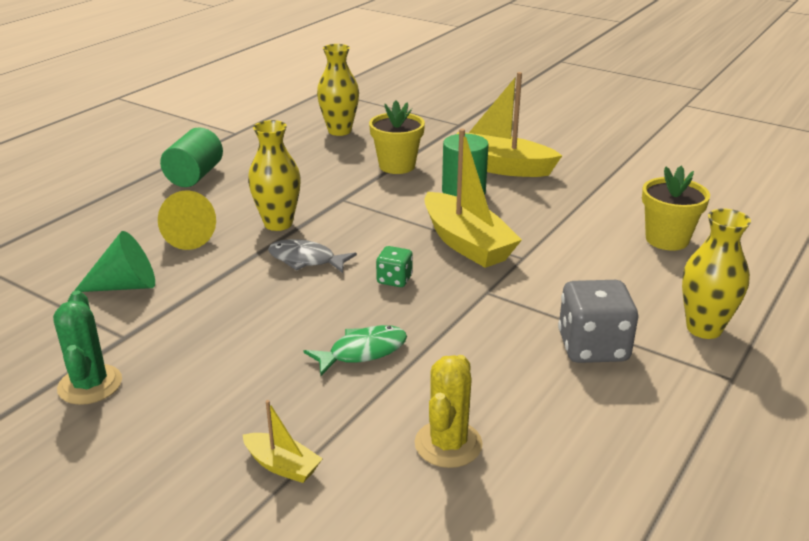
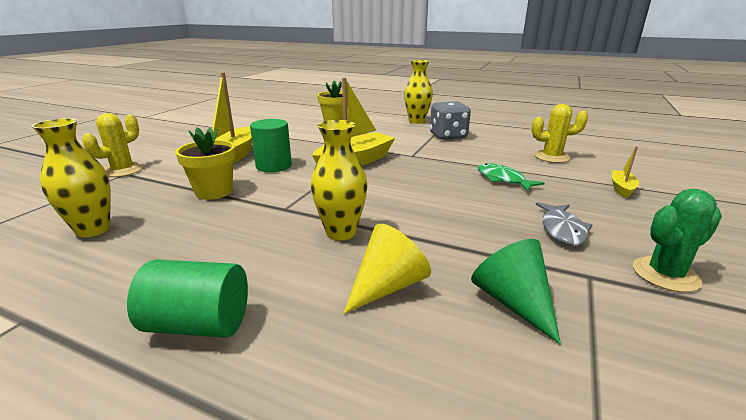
camera: 100 degrees left, 5 degrees down
grey fish [268,239,357,273] -> grey fish moved to [536,202,593,246]
green dice [376,246,413,287] -> none
none -> yellow cactus [82,113,143,177]

